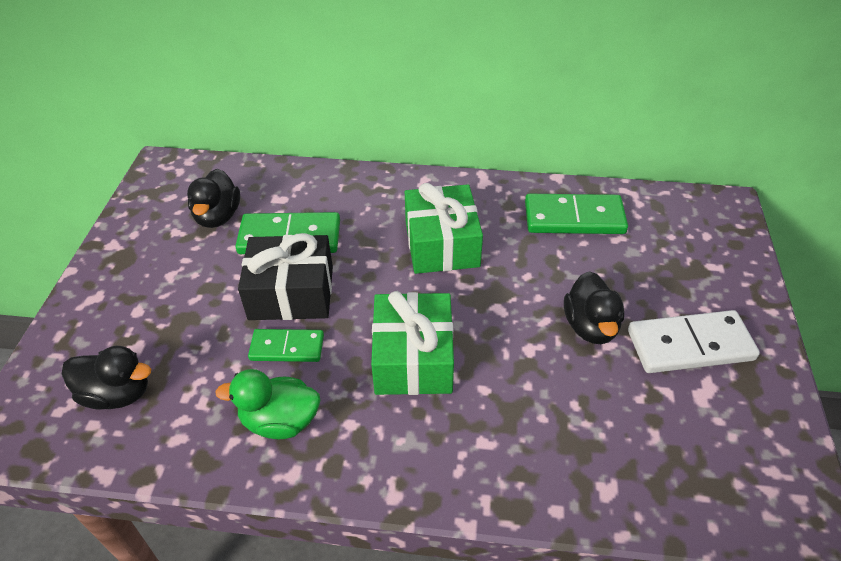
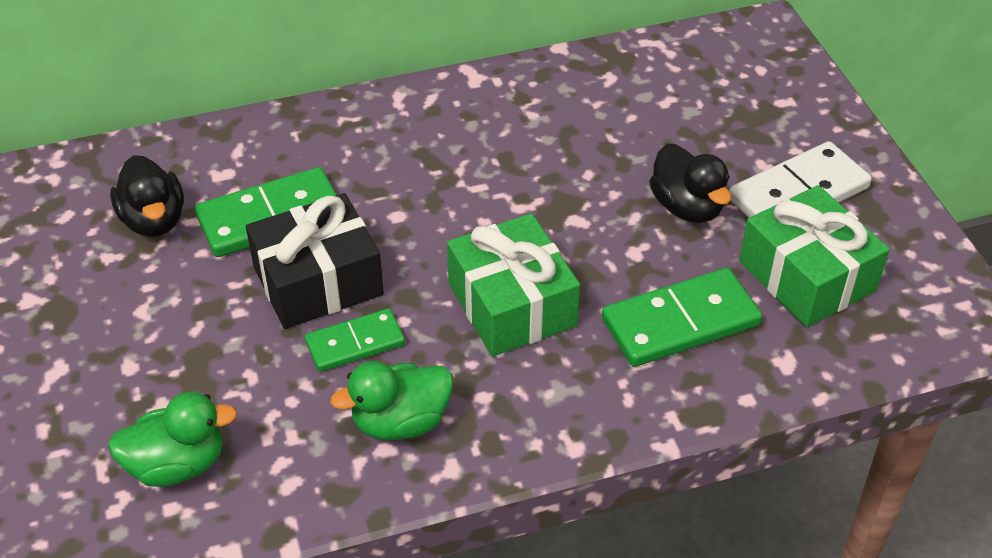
camera: 25 degrees left, 0 degrees up
black duck [62,346,151,410] -> green duck [108,392,238,487]
green gift [405,183,483,274] -> green gift moved to [739,185,890,327]
green domino [525,194,628,234] -> green domino moved to [602,268,762,367]

